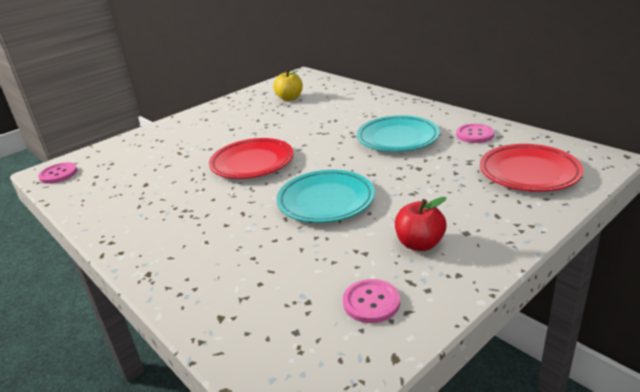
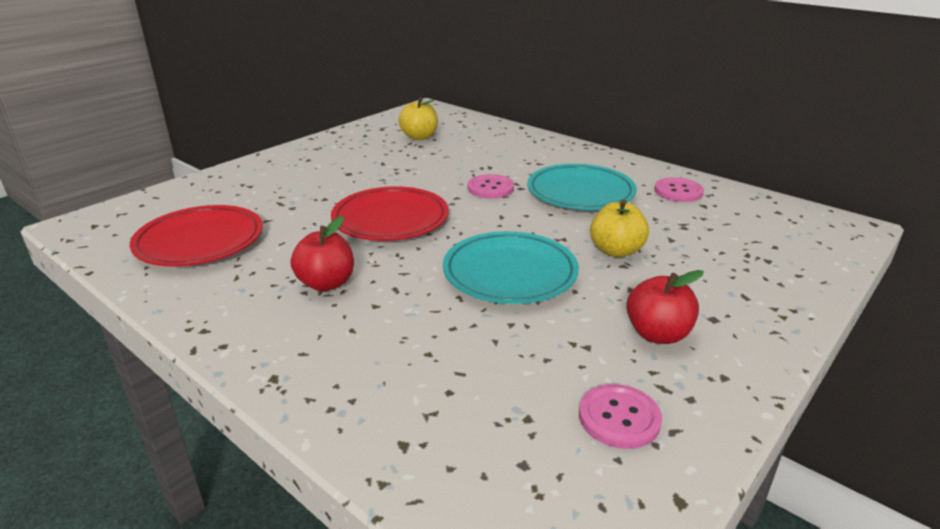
camera: 10 degrees left, 0 degrees up
pink button [38,162,78,184] -> pink button moved to [468,174,514,198]
red plate [480,144,583,192] -> red plate moved to [130,205,263,267]
none -> red apple [290,216,354,291]
none -> yellow apple [590,199,649,257]

